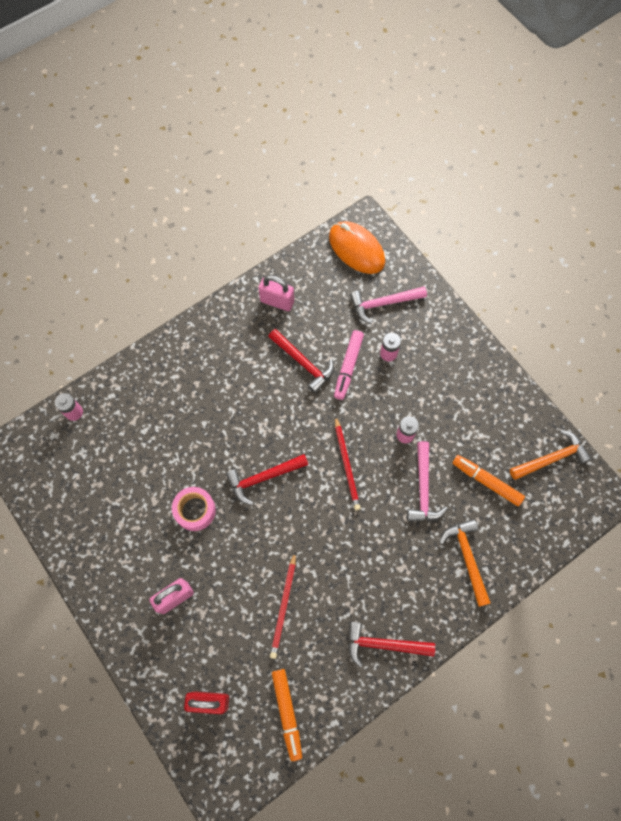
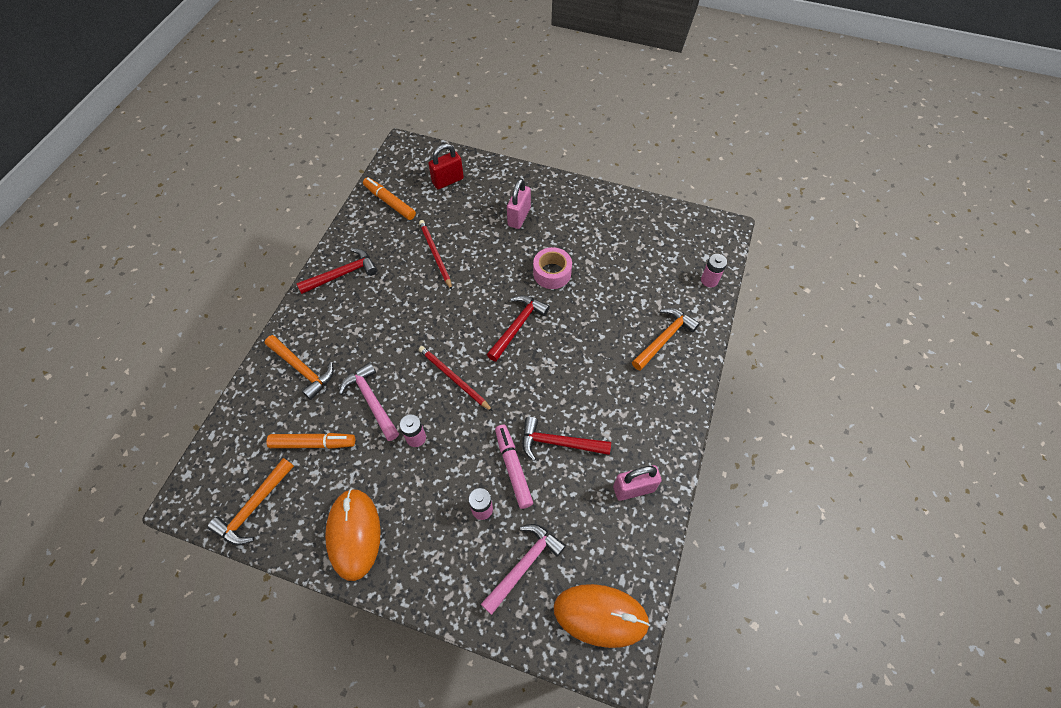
camera: 145 degrees right, 10 degrees down
none -> orange mouse [325,488,381,581]
none -> orange hammer [632,308,700,370]

